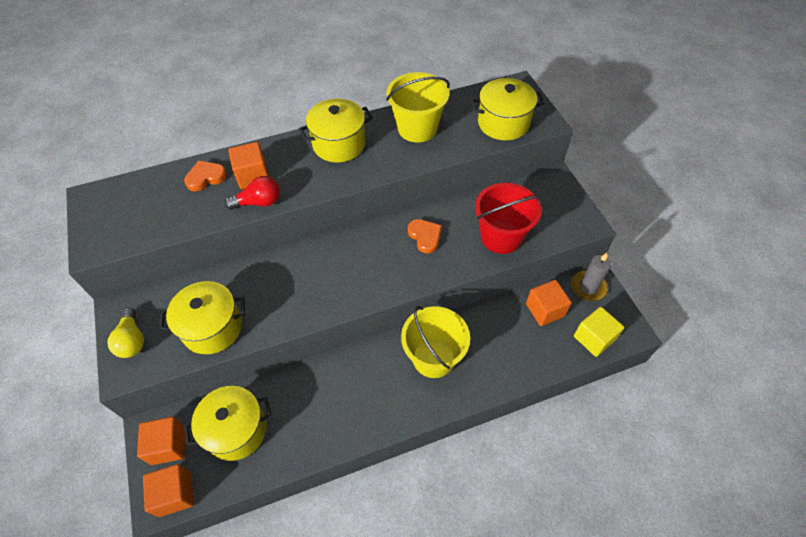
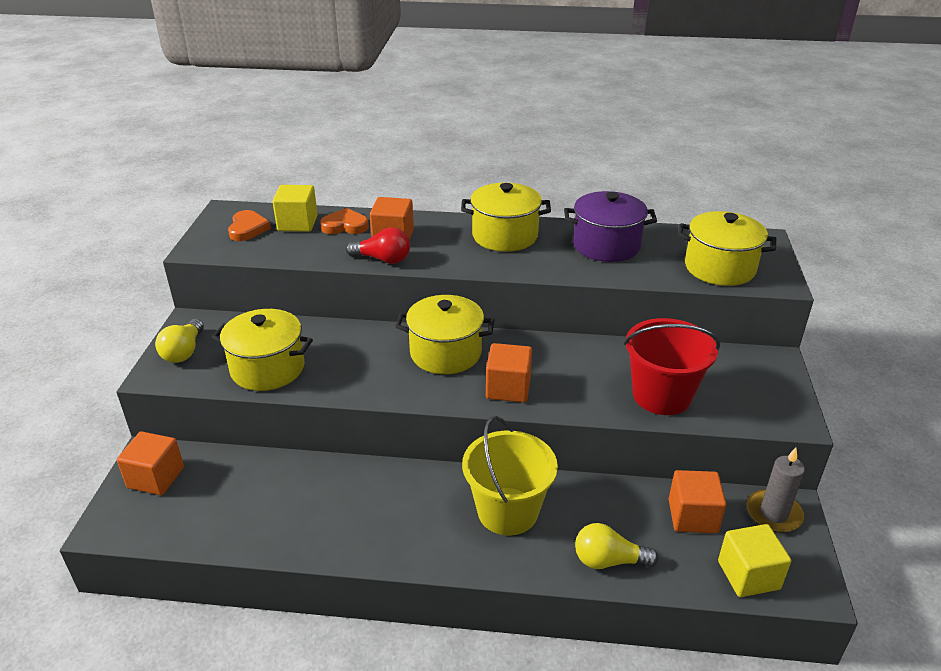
camera: 25 degrees right, 20 degrees down
orange cube [143,464,194,517] -> orange cube moved to [486,343,532,403]
yellow pot [184,386,271,461] -> yellow pot moved to [396,295,494,374]
yellow bucket [386,72,450,142] -> purple pot [564,191,657,262]
orange heart [408,219,442,253] -> orange heart moved to [228,210,271,241]
none -> yellow cube [272,185,318,232]
none -> yellow light bulb [575,523,658,569]

